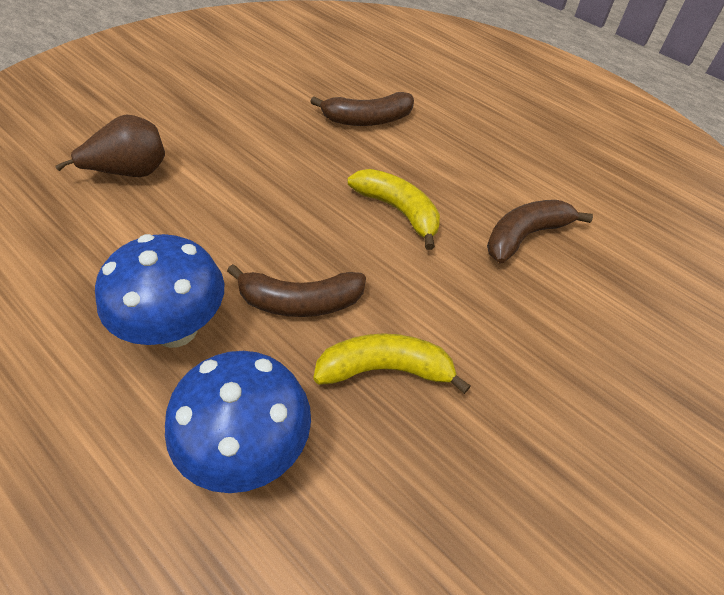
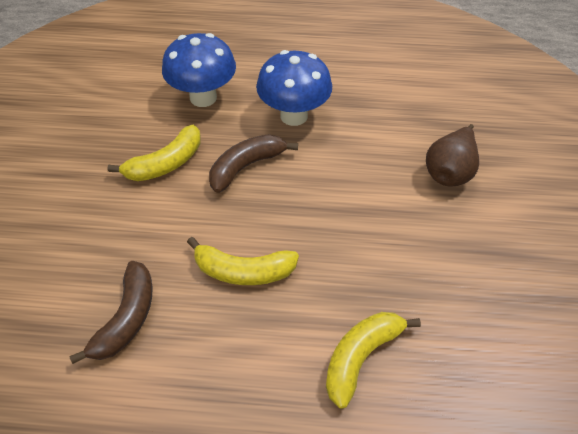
camera: 145 degrees right, 0 degrees up
brown banana [310,92,414,126] -> yellow banana [326,312,421,409]

